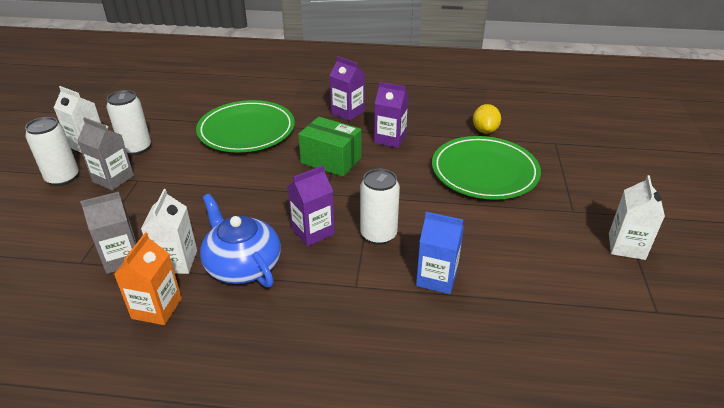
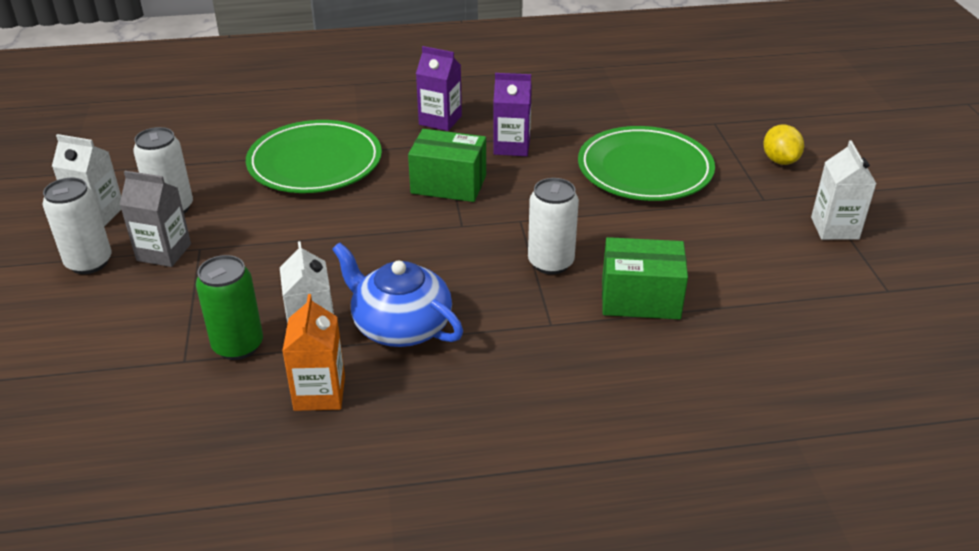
camera: 15 degrees left, 0 degrees up
grey carton [80,192,137,274] -> green can [196,255,263,360]
purple carton [288,166,335,246] -> none
blue carton [416,212,464,294] -> green box [602,237,688,319]
yellow lemon [473,104,501,133] -> yellow lemon moved to [763,124,804,165]

